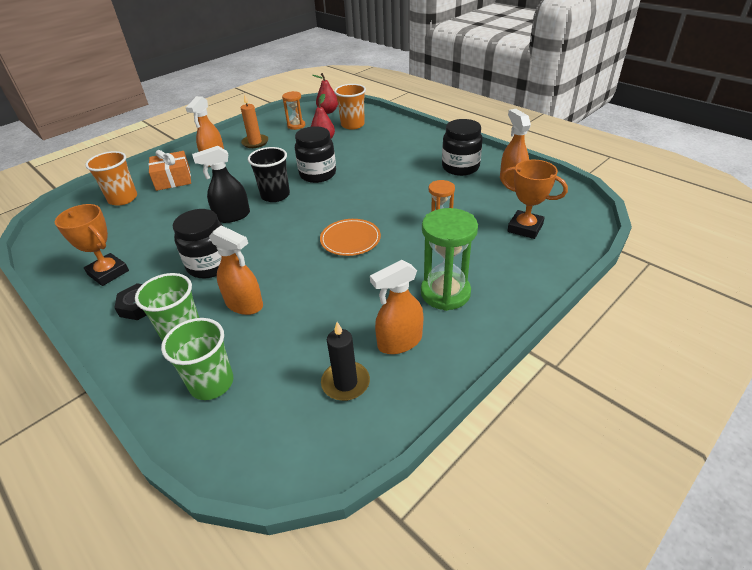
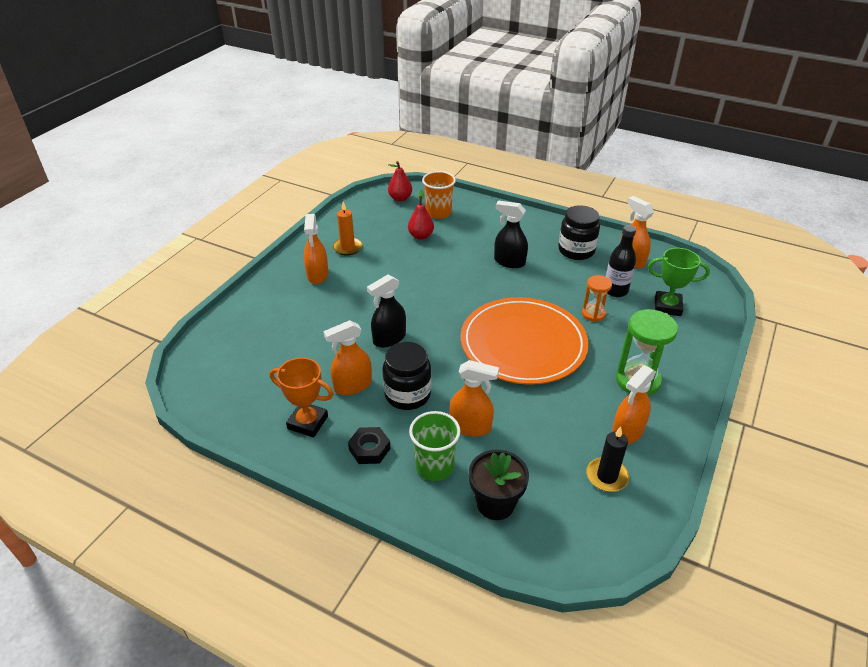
camera: 20 degrees left, 0 degrees up
orange cup [85,151,137,206] -> none
orange gift [148,150,191,191] -> none
green cup [161,318,233,400] -> black flower pot [469,450,529,520]
black cup [248,147,290,202] -> none
orange hourglass [282,91,305,130] -> none
black jar [295,126,336,183] -> none
orange plate [320,219,381,256] -> orange plate [461,297,589,385], size x2.15
orange trophy [501,160,568,239] -> green trophy [648,248,710,316]
none -> orange spray bottle [323,320,372,395]
none -> black spray bottle [494,201,528,268]
none -> black bottle [606,225,636,297]

